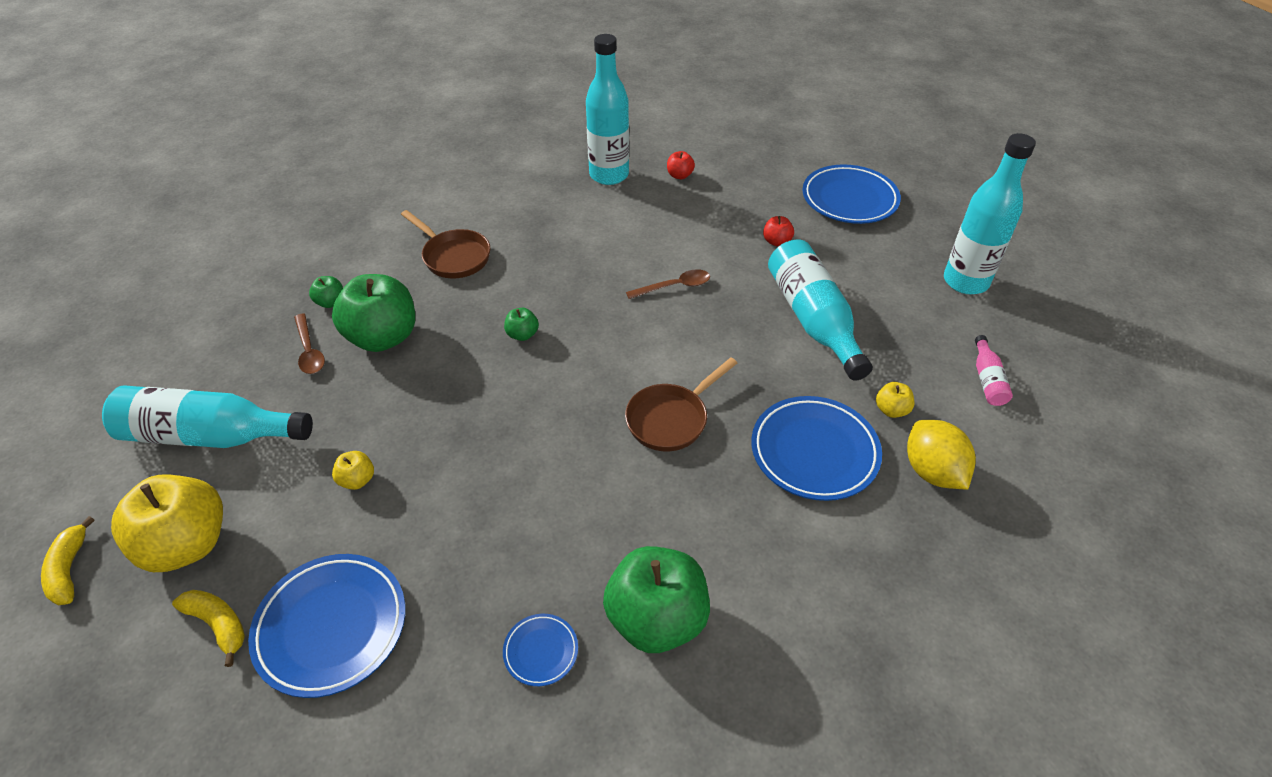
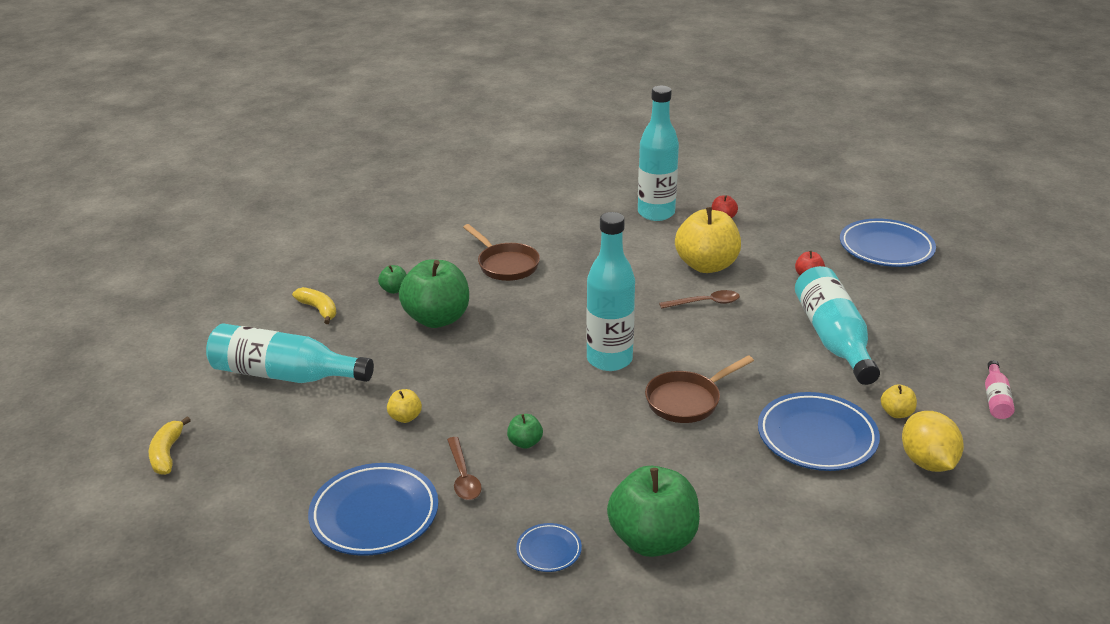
camera: 10 degrees right, 15 degrees down
yellow apple [111,475,223,572] -> yellow apple moved to [675,207,741,273]
yellow banana [172,590,245,667] -> yellow banana moved to [292,287,337,324]
brown spoon [294,313,325,374] -> brown spoon moved to [447,437,482,500]
green apple [504,308,539,341] -> green apple moved to [507,414,543,449]
turquoise bottle [944,133,1036,294] -> turquoise bottle moved to [586,212,635,371]

